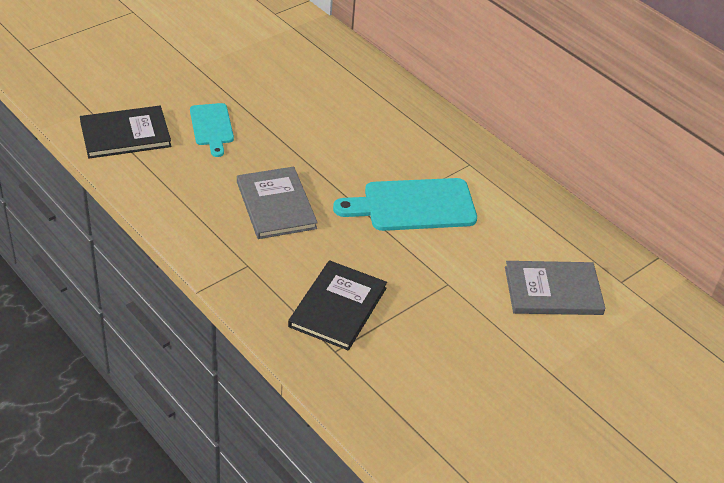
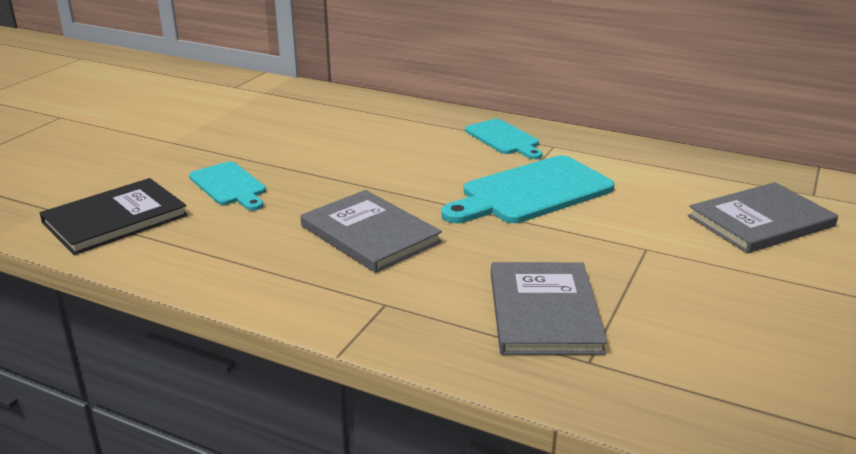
camera: 20 degrees left, 15 degrees down
black book [288,260,387,351] -> grey book [491,262,607,355]
none -> turquoise cutting board [465,119,543,159]

